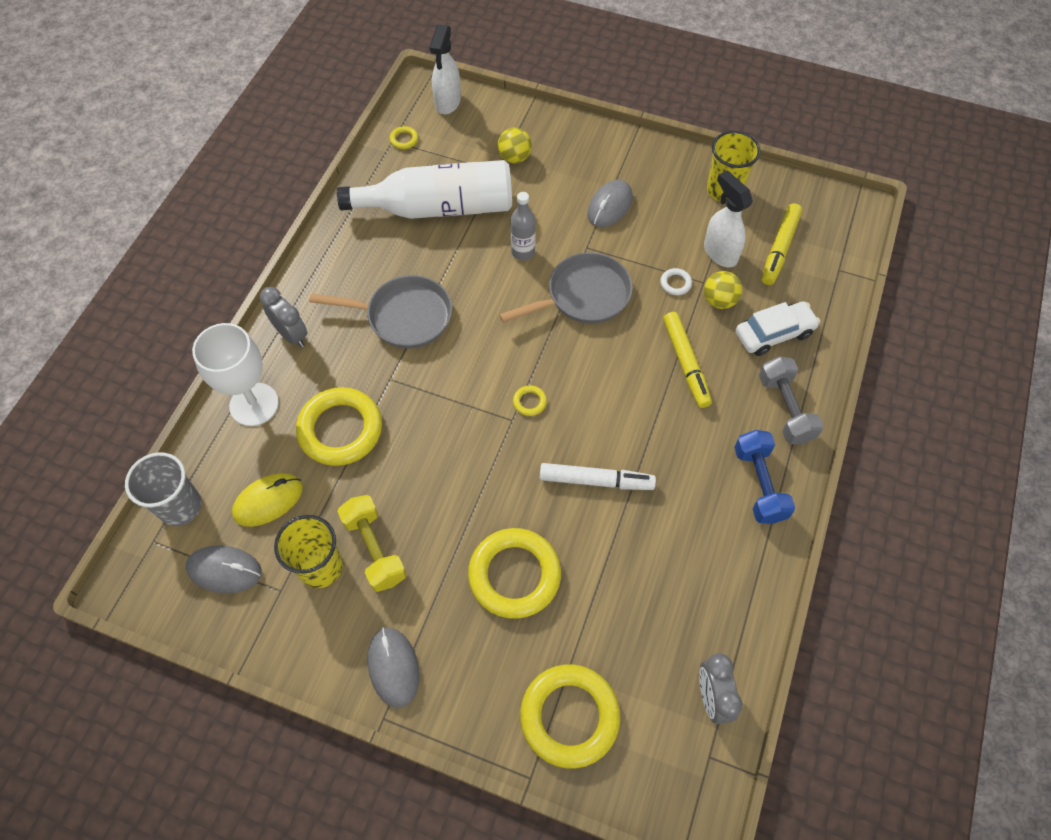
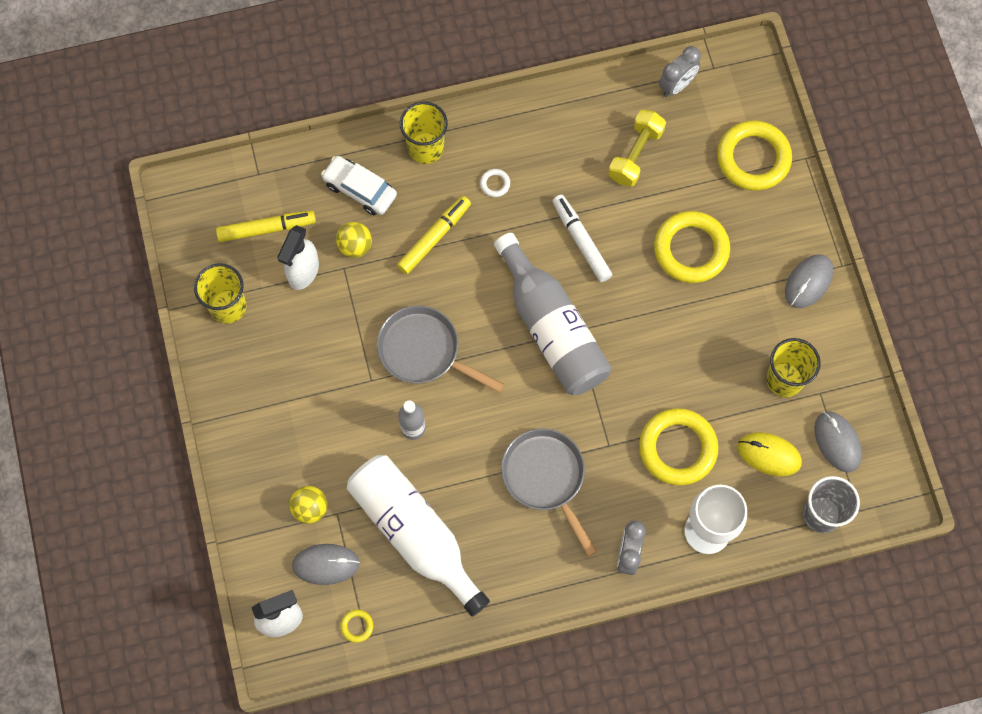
camera: 125 degrees left, 10 degrees up
yellow dumbbell [337,495,406,592] -> yellow dumbbell moved to [608,110,666,187]
yellow ring [513,385,547,416] -> grey bottle [494,233,611,395]
grey mouse [587,180,633,227] -> grey mouse moved to [292,544,360,585]
white ring [660,268,692,295] -> white ring moved to [480,169,510,197]
blue dumbbell [734,430,795,524] -> none
grey dumbbell [759,357,824,445] -> yellow cup [400,101,448,164]

